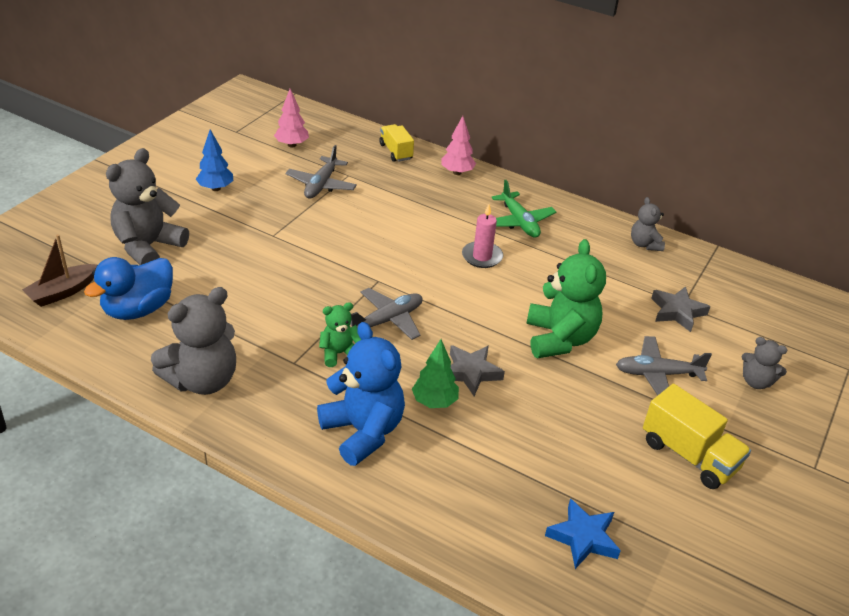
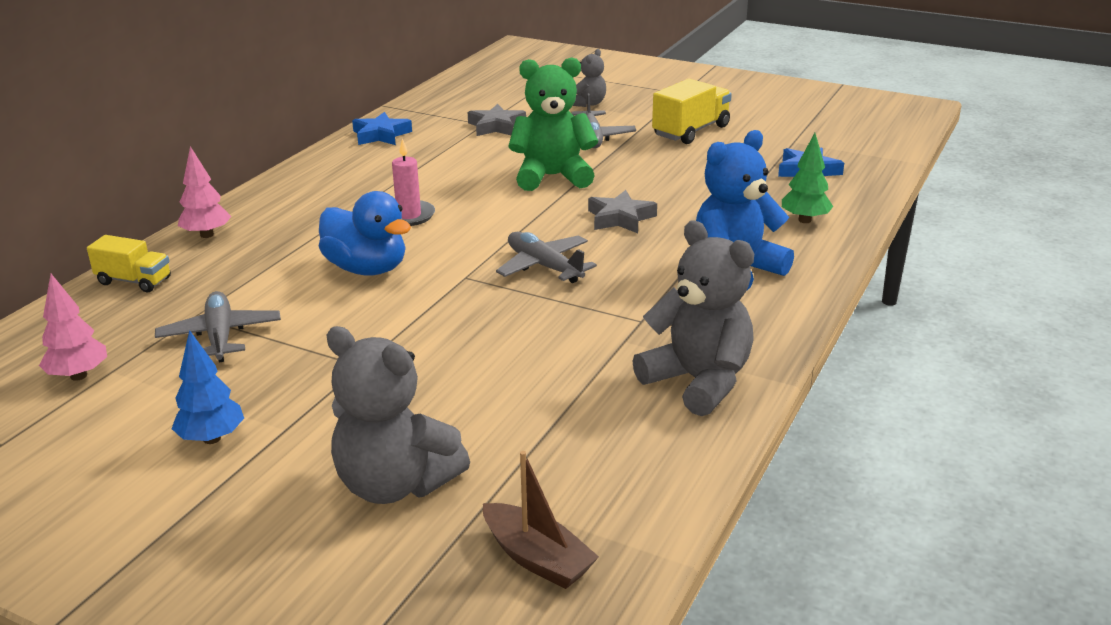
camera: 90 degrees left, 10 degrees down
blue duck [84,257,173,320] -> blue duck moved to [319,191,411,275]
grey plane [285,145,357,199] -> grey plane turned 120 degrees counterclockwise [155,291,281,362]
green teddy bear [319,302,361,367] -> none
yellow truck [380,124,414,162] -> yellow truck turned 135 degrees counterclockwise [87,235,171,292]
green tree [412,339,459,408] -> green tree moved to [782,133,833,223]
green plane [491,180,556,238] -> none
grey teddy bear [631,197,665,251] -> blue star [352,112,412,145]

